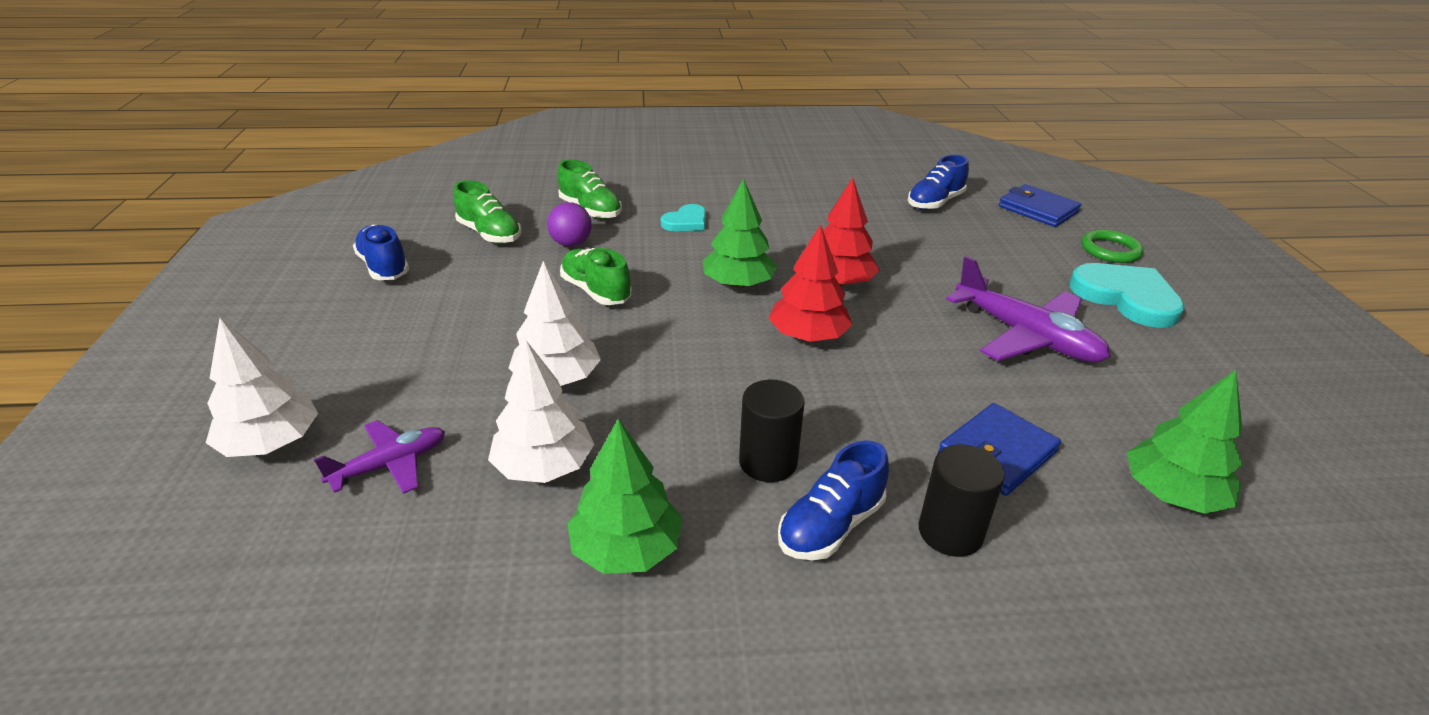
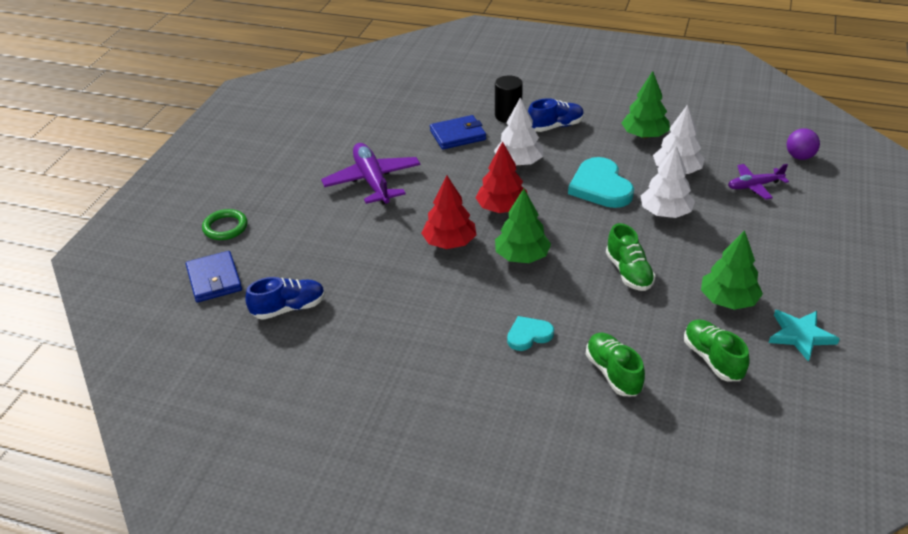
camera: 155 degrees left, 5 degrees up
white tree [206,318,318,457] -> white tree moved to [494,97,543,166]
blue shoe [353,225,409,280] -> turquoise star [769,310,840,362]
purple ball [547,202,592,247] -> purple ball moved to [787,128,820,160]
black cylinder [739,380,805,482] -> none
turquoise heart [1069,263,1185,328] -> turquoise heart moved to [568,157,634,208]
green tree [1127,370,1243,514] -> green tree moved to [701,230,763,310]

